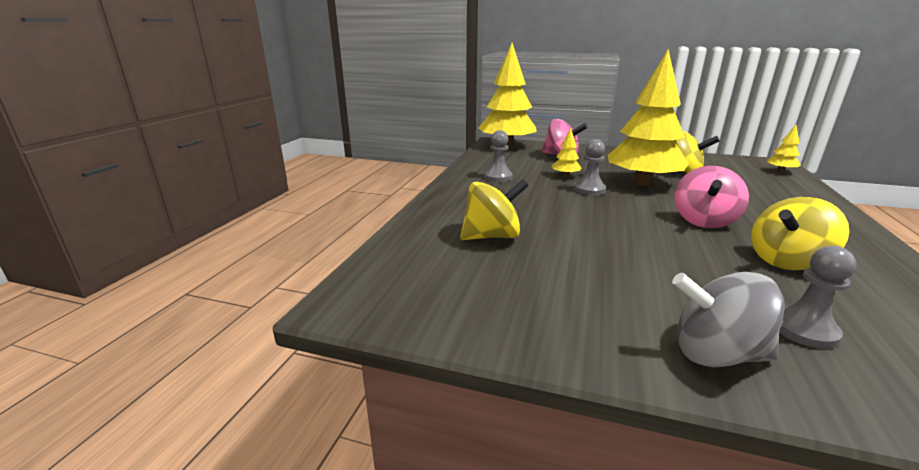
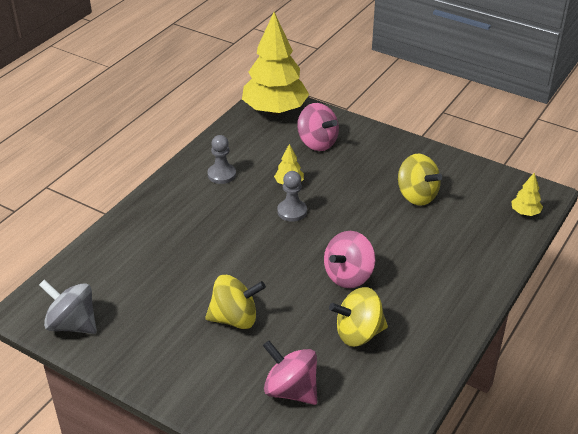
camera: 15 degrees right, 15 degrees up
yellow spinning top [460,179,528,240] -> yellow spinning top moved to [205,275,266,329]
yellow tree [608,50,689,186] -> none
grey spinning top [672,272,785,367] -> grey spinning top moved to [39,279,97,334]
grey pawn [779,246,857,349] -> pink spinning top [263,340,317,405]

